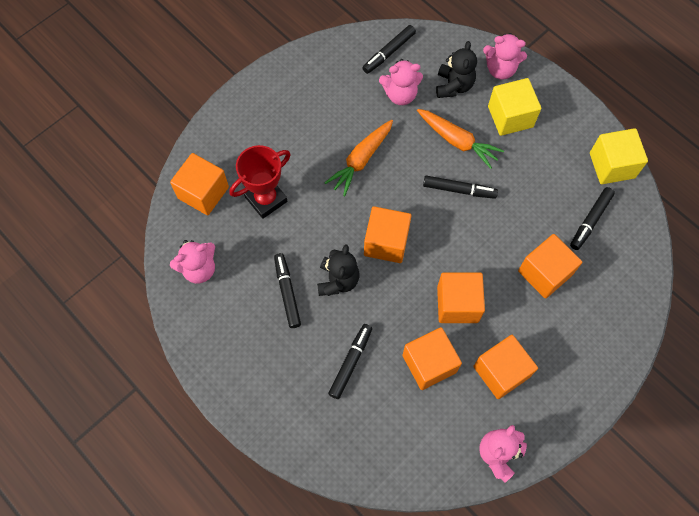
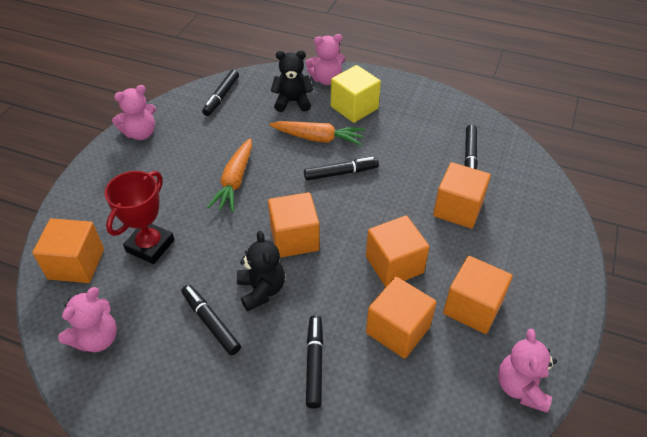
camera: 25 degrees left, 20 degrees down
pink teddy bear [379,59,423,105] -> pink teddy bear moved to [112,85,156,140]
black teddy bear [436,41,477,98] -> black teddy bear turned 75 degrees counterclockwise [271,51,314,112]
yellow cube [590,128,648,184] -> none

